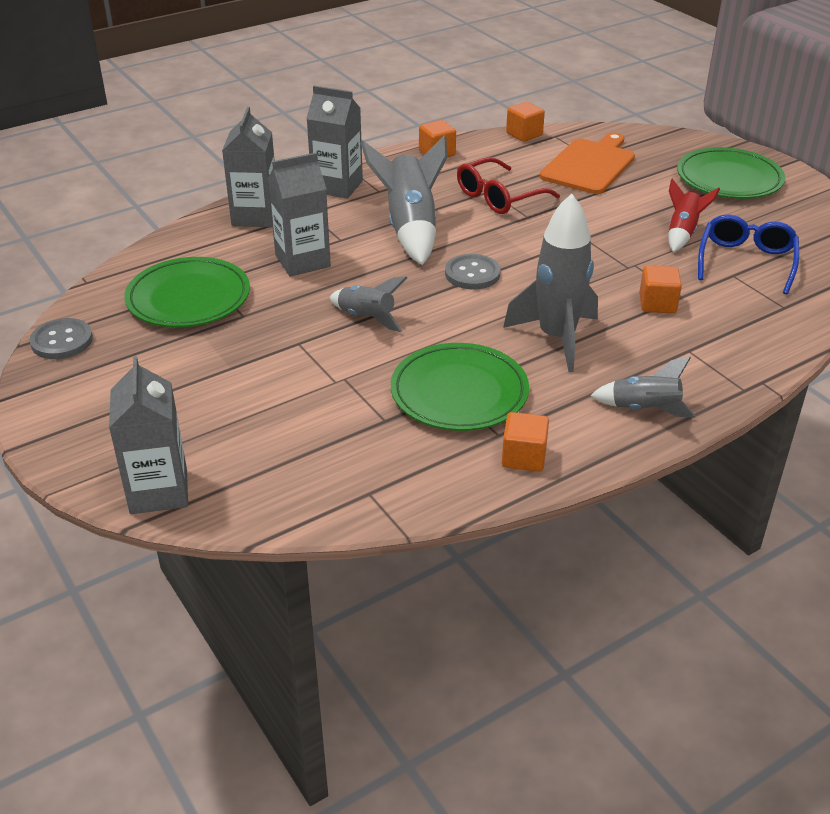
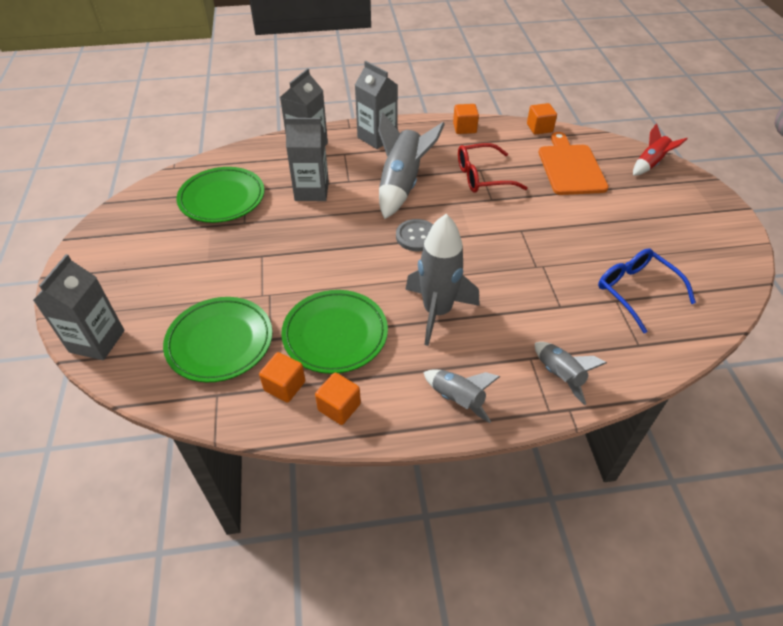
camera: 25 degrees right, 10 degrees up
grey button [29,318,93,359] -> none
grey rocket [329,276,407,332] -> grey rocket moved to [535,342,607,405]
orange cutting board [540,132,635,194] -> orange cutting board turned 60 degrees counterclockwise [539,132,608,195]
orange cube [639,266,682,313] -> orange cube moved to [259,352,305,403]
red rocket [668,178,720,252] -> red rocket moved to [633,123,688,176]
green plate [677,147,785,199] -> green plate moved to [163,297,273,382]
blue glasses [698,214,799,294] -> blue glasses turned 75 degrees counterclockwise [598,248,696,333]

